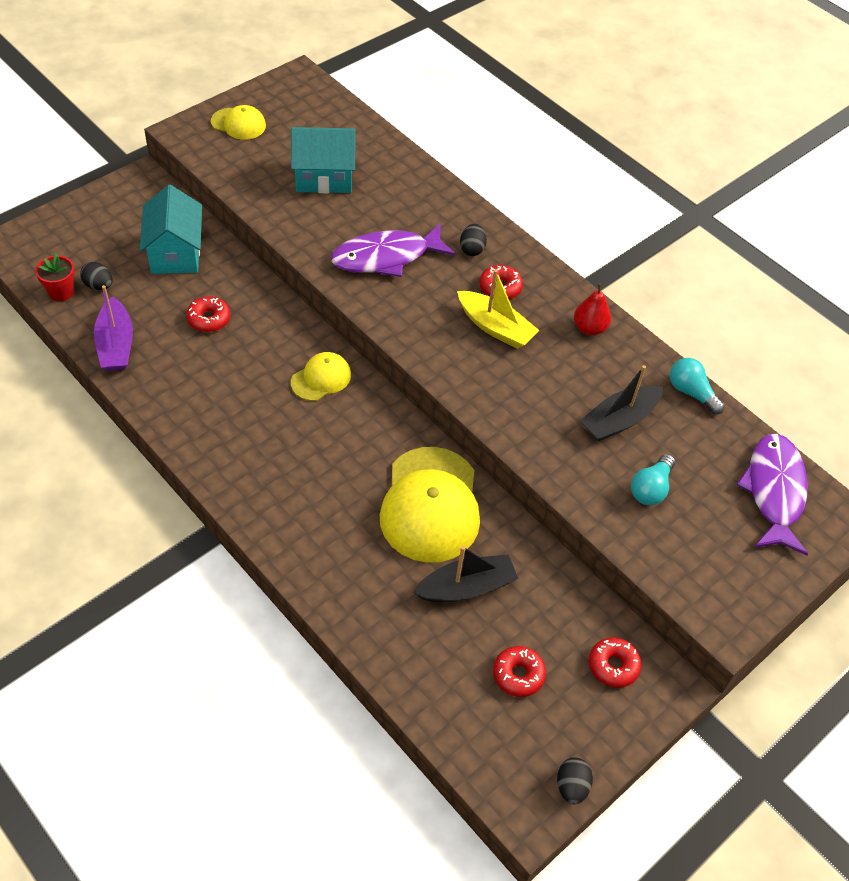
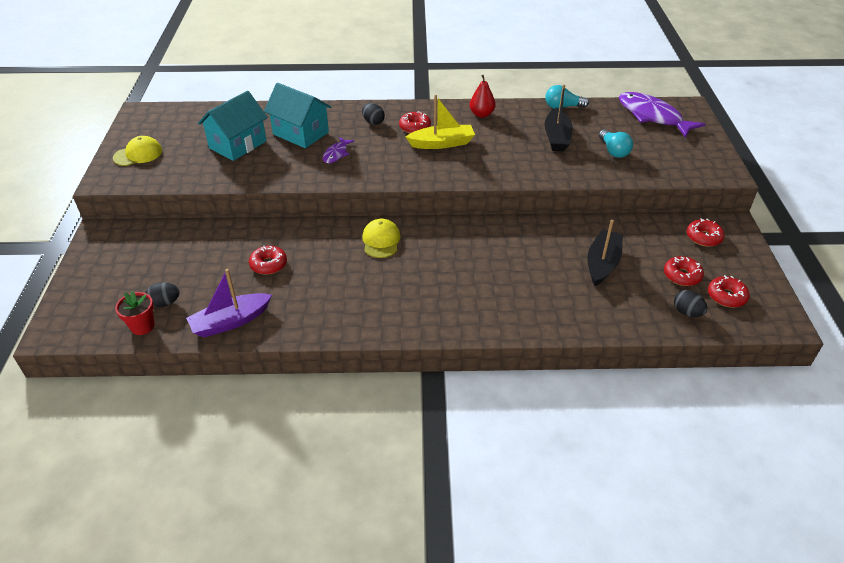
camera: 45 degrees left, 10 degrees down
purple boat [94,285,133,371] -> purple boat turned 120 degrees clockwise [186,269,272,338]
turquoise house [140,185,202,274] -> turquoise house moved to [264,83,331,148]
purple fish [331,223,455,277] -> purple fish [323,137,354,163], size x0.49
yellow cap [380,447,480,563] -> none
black egg [557,757,593,805] -> black egg moved to [674,290,707,317]
none -> red donut [708,275,750,307]

